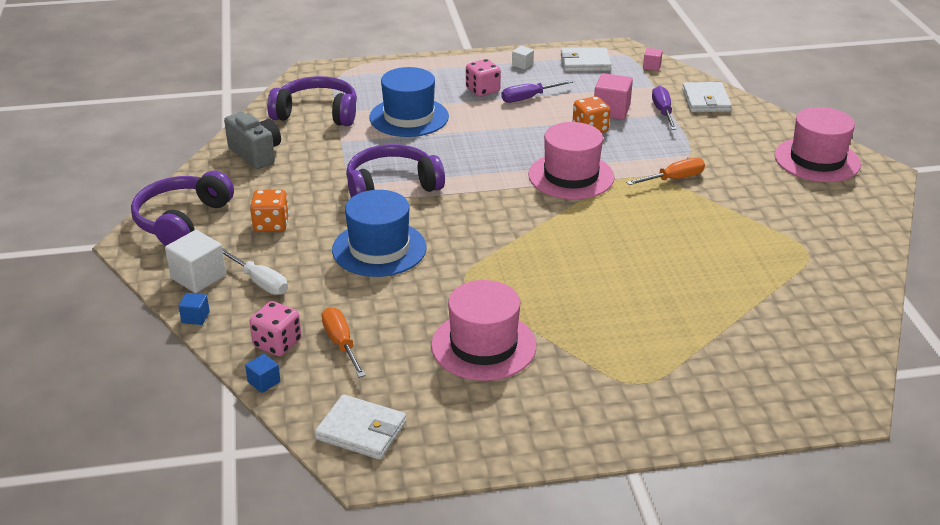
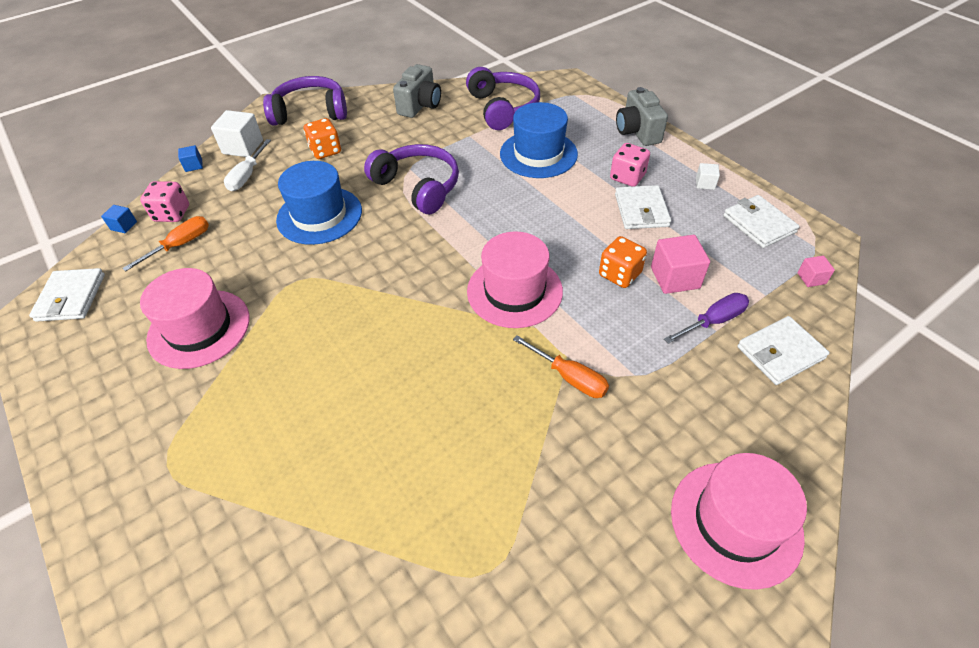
camera: 65 degrees right, 15 degrees up
purple screwdriver [501,80,573,103] -> white wallet [615,185,671,229]
none -> grey camera [616,87,668,146]

